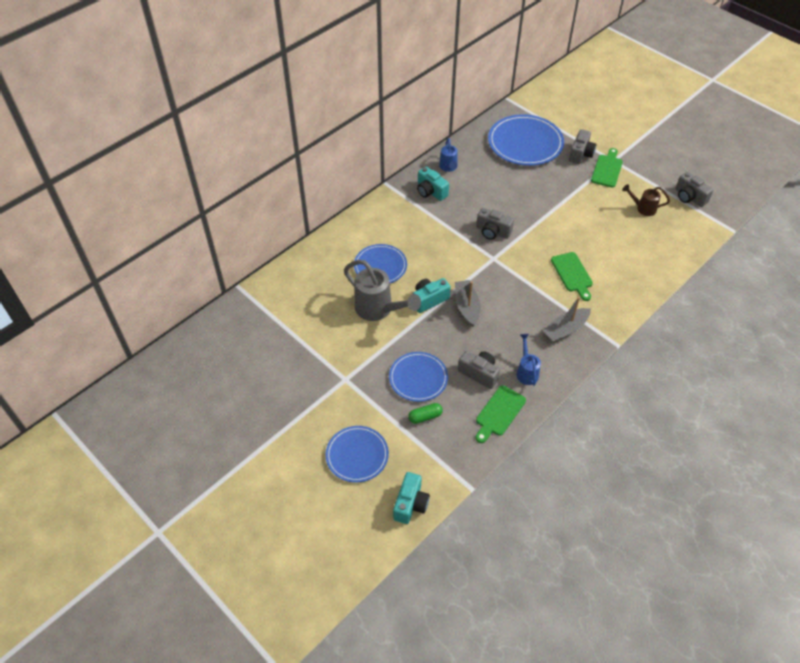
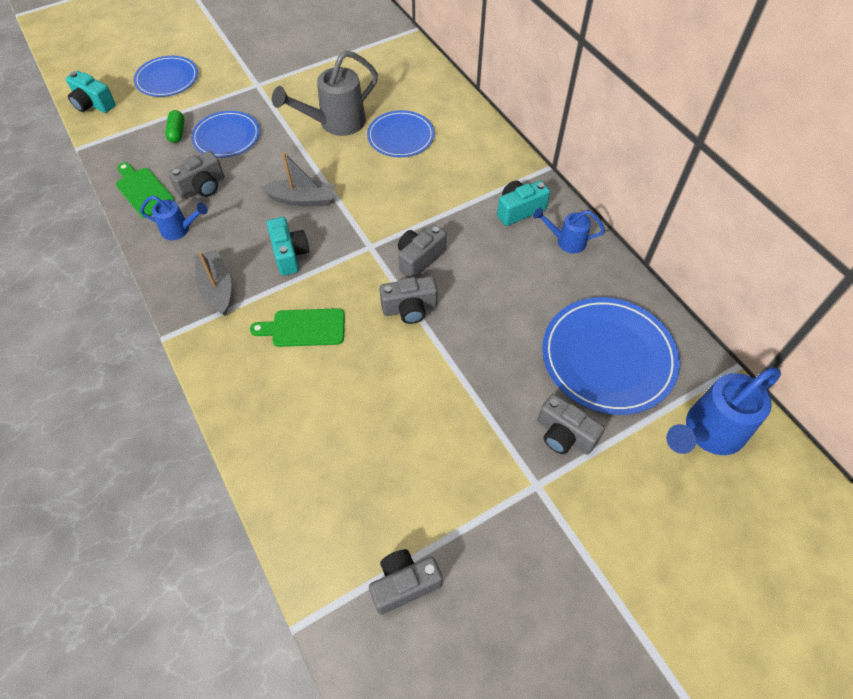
camera: 105 degrees right, 5 degrees up
turquoise camera [413,278,451,313] -> turquoise camera moved to [267,217,309,276]
green cutting board [591,148,623,188] -> none
brown watering can [622,184,670,216] -> none
none -> grey camera [379,276,438,324]
none -> blue watering can [666,367,781,455]

